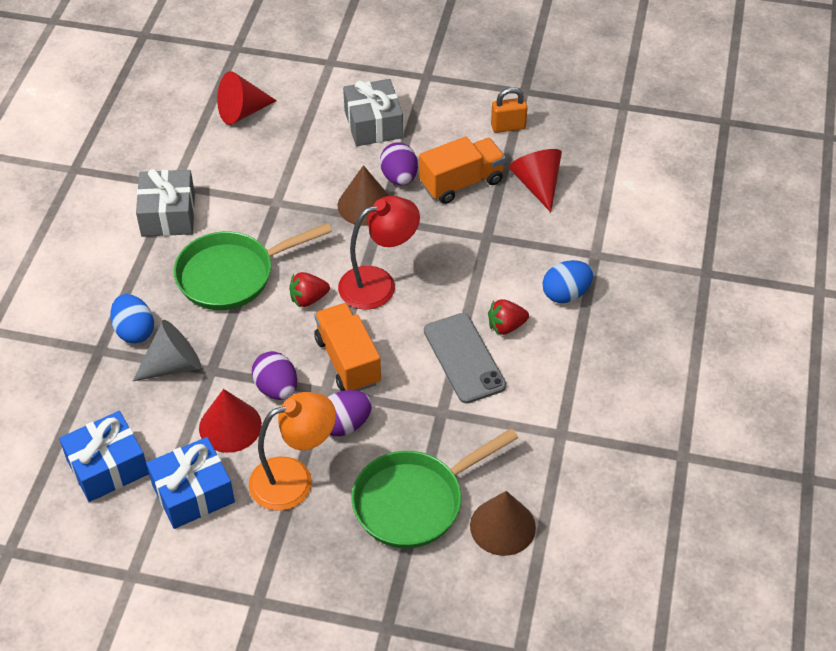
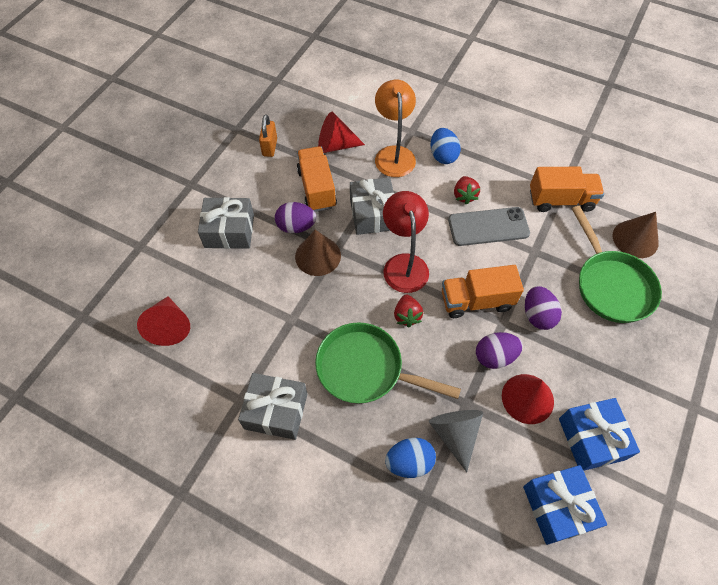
camera: 75 degrees left, 10 degrees up
green pan [174,223,332,310] -> green pan turned 120 degrees clockwise [315,322,461,404]
orange lamp [249,392,336,510] -> orange lamp moved to [375,80,416,177]
none -> grey gift [350,177,395,235]
none -> orange truck [530,167,604,212]

